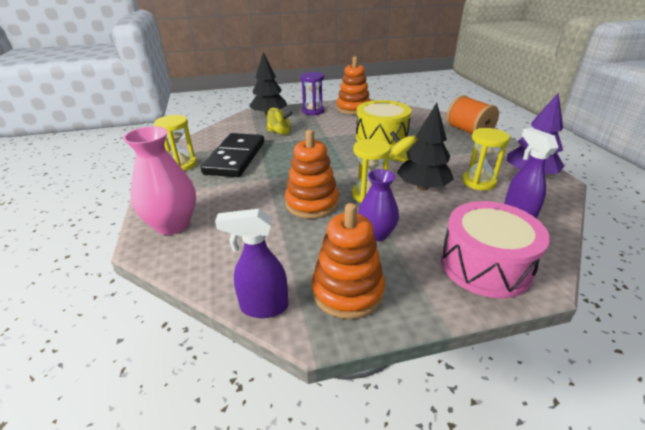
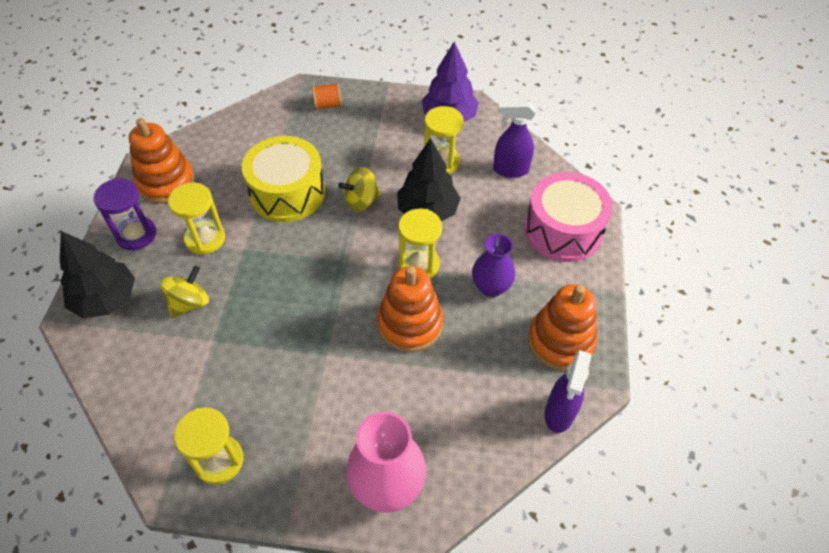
camera: 70 degrees left, 20 degrees up
black domino [201,133,264,177] -> none
orange spool [446,95,499,134] -> orange spool [312,83,342,110], size x0.55
none -> yellow hourglass [168,182,225,255]

